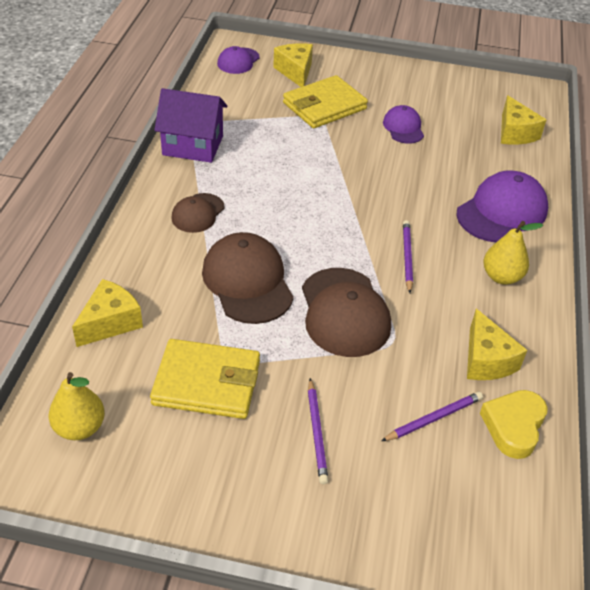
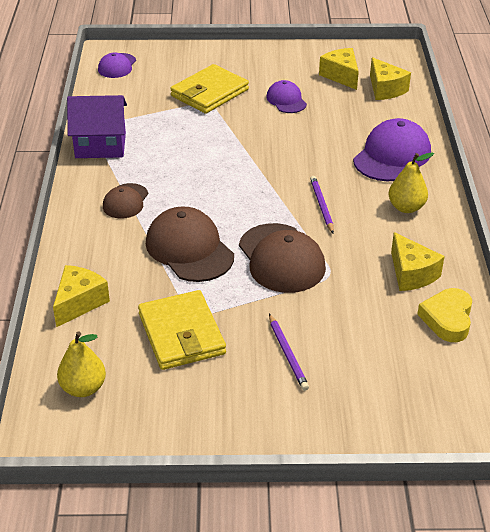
camera: 10 degrees left, 5 degrees down
yellow wallet [150,339,260,419] -> yellow wallet turned 75 degrees clockwise [138,290,226,370]
yellow cheese [273,43,313,87] -> yellow cheese moved to [319,48,359,90]
purple pencil [381,392,483,441] -> none

